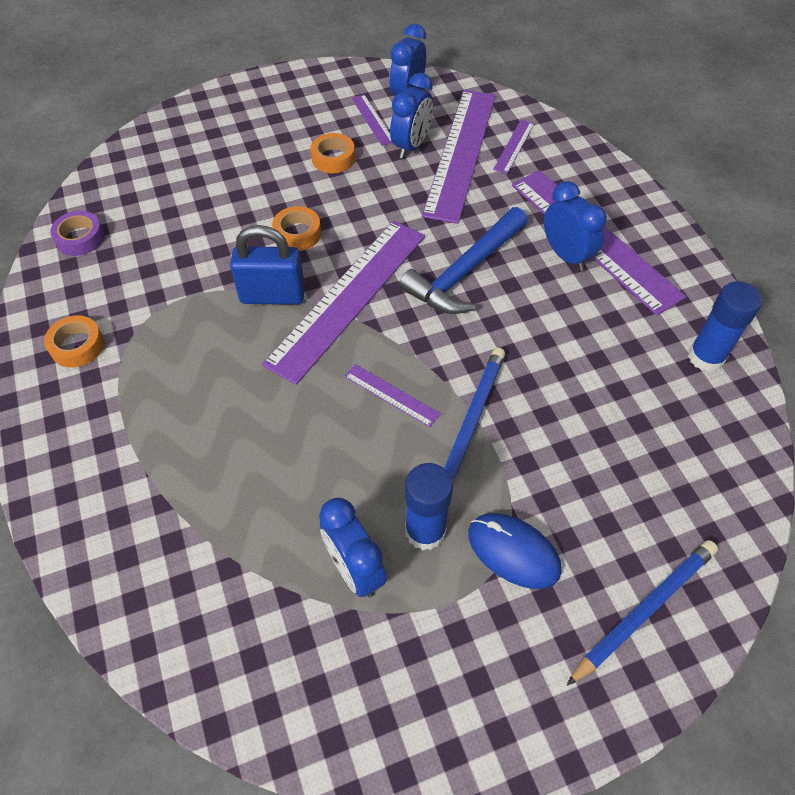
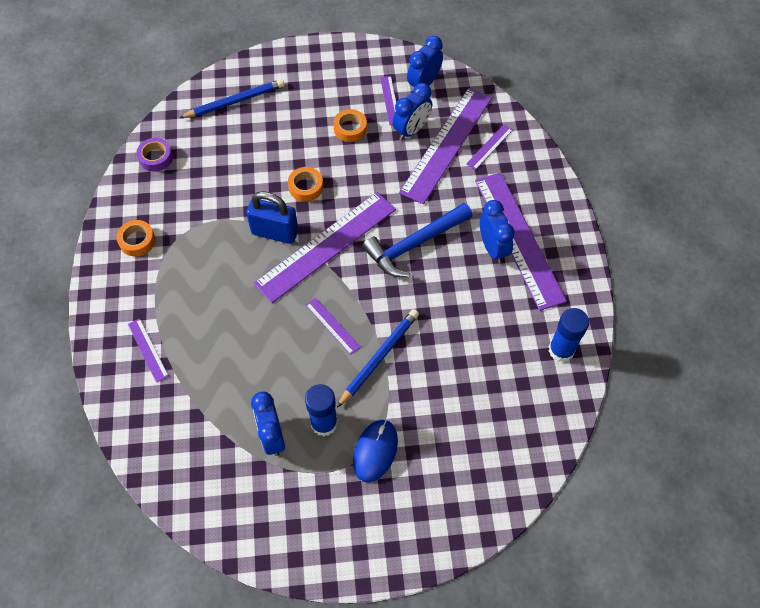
camera: 15 degrees right, 5 degrees up
blue mouse [468,513,562,589] -> blue mouse turned 60 degrees clockwise [353,420,398,483]
blue pencil [567,540,718,686] -> blue pencil moved to [179,79,284,118]
none -> purple ruler [128,318,169,383]

